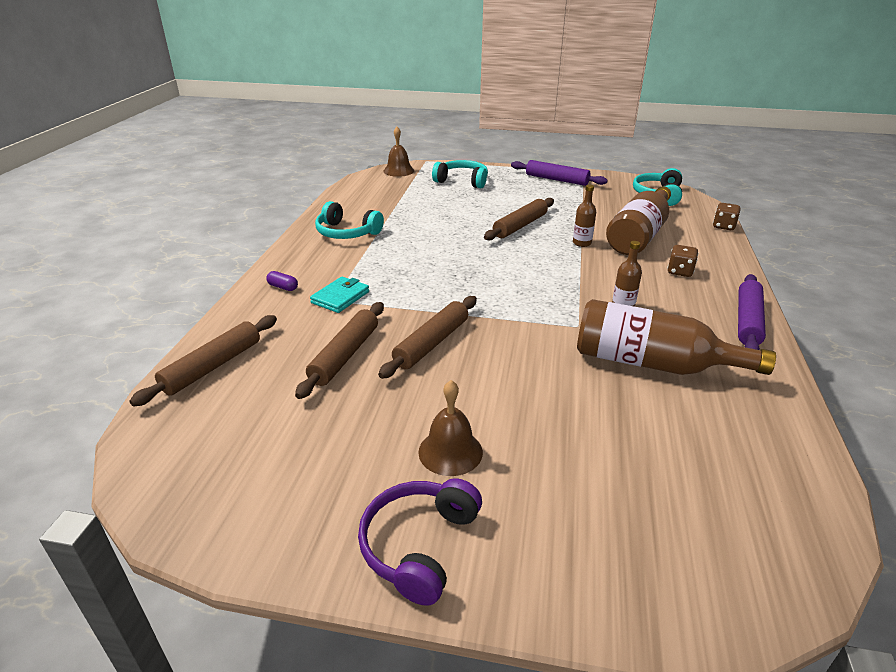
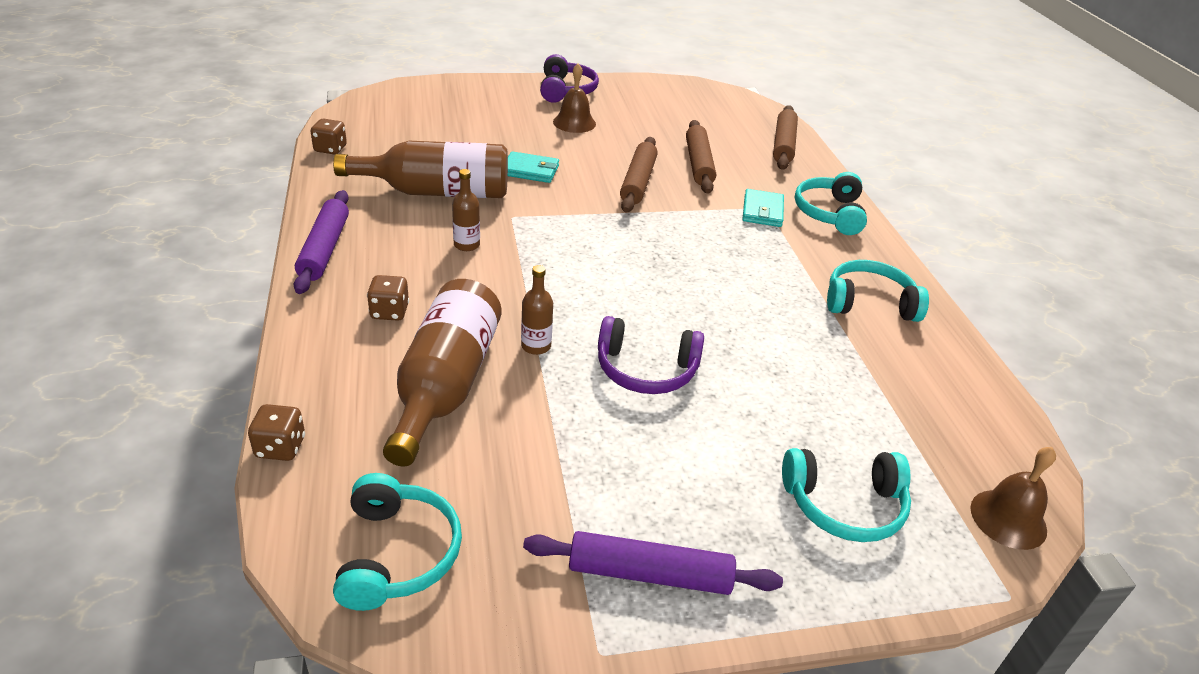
camera: 155 degrees right, 5 degrees up
purple capsule [266,271,298,291] -> turquoise headphones [795,172,867,235]
brown rolling pin [484,198,554,240] -> purple headphones [598,316,704,394]
none -> brown dice [310,119,347,154]
none -> turquoise wallet [508,151,559,183]

